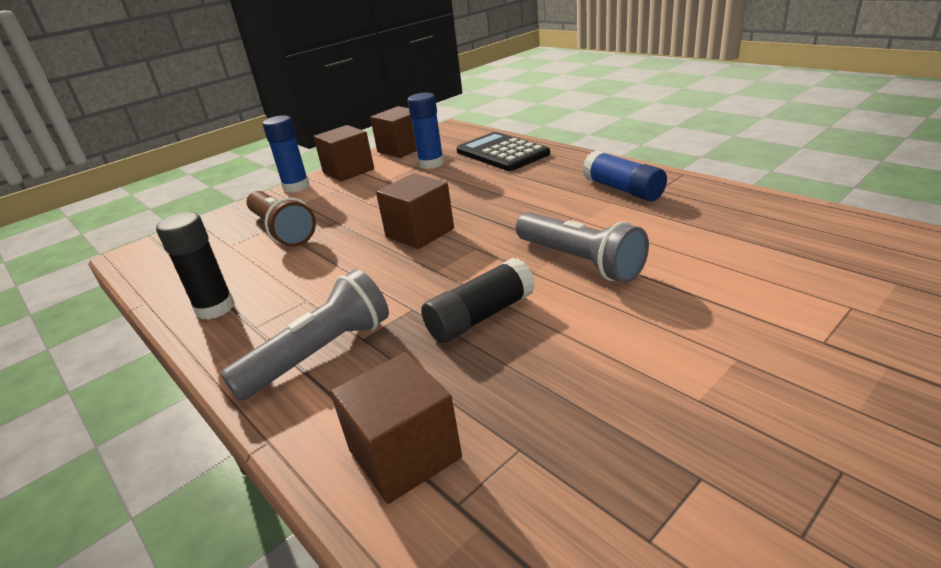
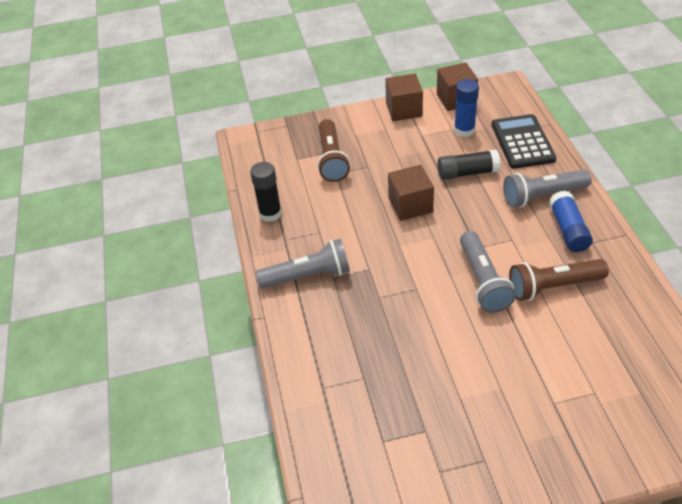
camera: 30 degrees right, 15 degrees up
blue glue stick [262,115,309,193] -> none
brown cube [330,352,462,504] -> none
black glue stick [421,258,535,343] -> black glue stick moved to [437,149,501,180]
none -> grey flashlight [503,169,592,208]
none -> brown flashlight [509,259,609,301]

